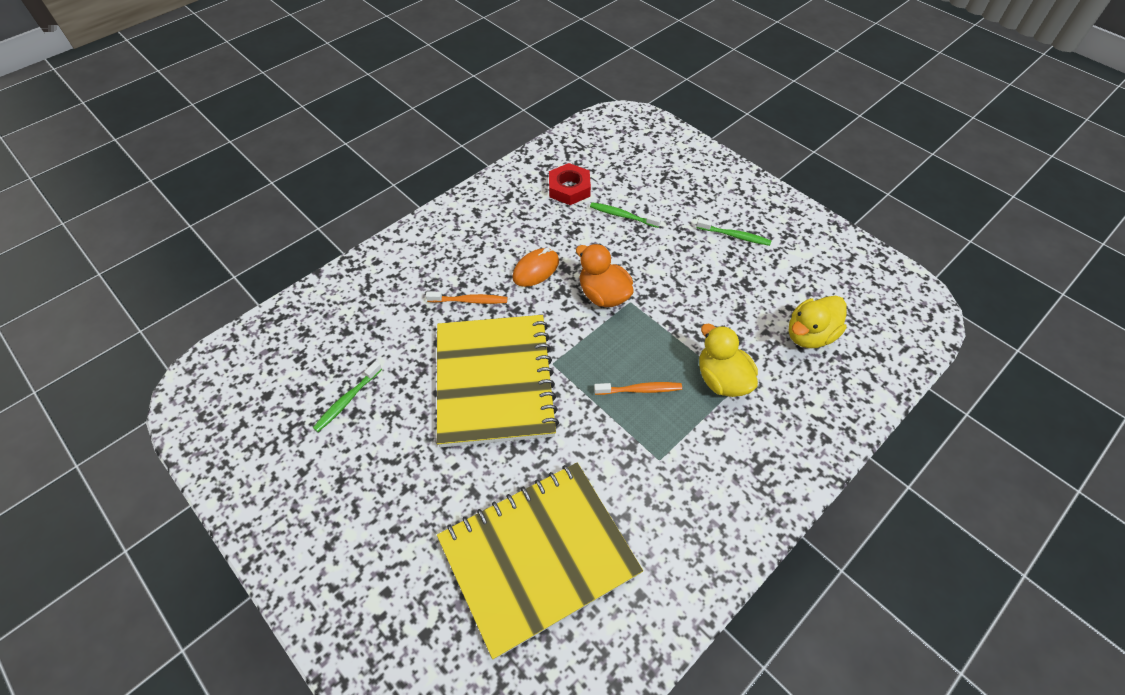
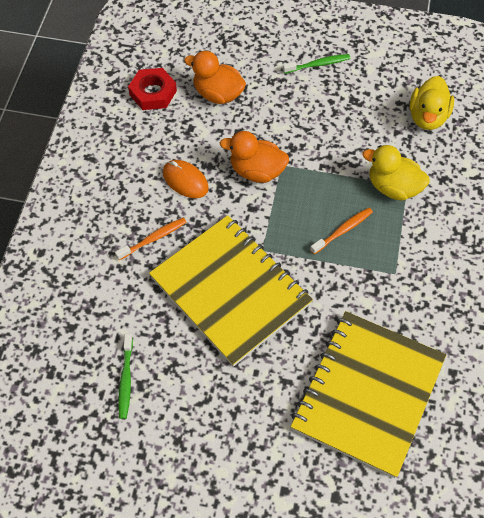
camera: 35 degrees left, 5 degrees up
orange mouse [512,248,559,287] -> orange mouse turned 60 degrees counterclockwise [163,160,209,198]
green toothbrush [590,202,661,228] -> orange duck [184,51,246,104]

